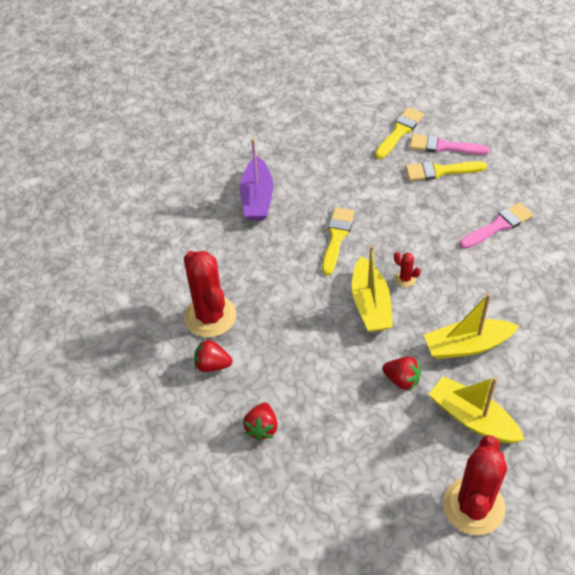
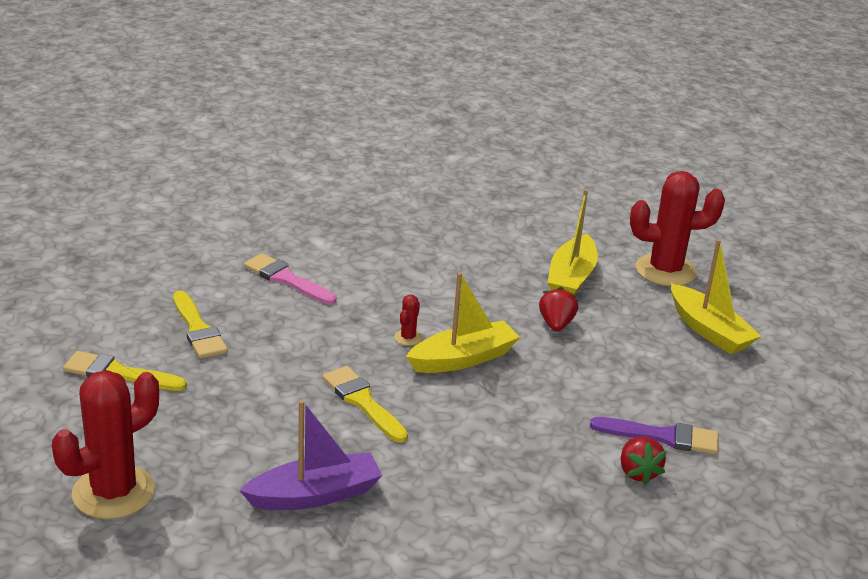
camera: 115 degrees left, 20 degrees down
red cactus [184,251,236,337] -> red cactus moved to [52,370,159,519]
red strawberry [243,403,278,441] -> none
yellow brush [322,207,354,275] -> yellow brush turned 60 degrees clockwise [322,366,408,443]
pink brush [410,134,490,155] -> none
yellow boat [424,293,519,359] -> yellow boat moved to [671,239,761,354]
none -> purple brush [590,417,718,454]

